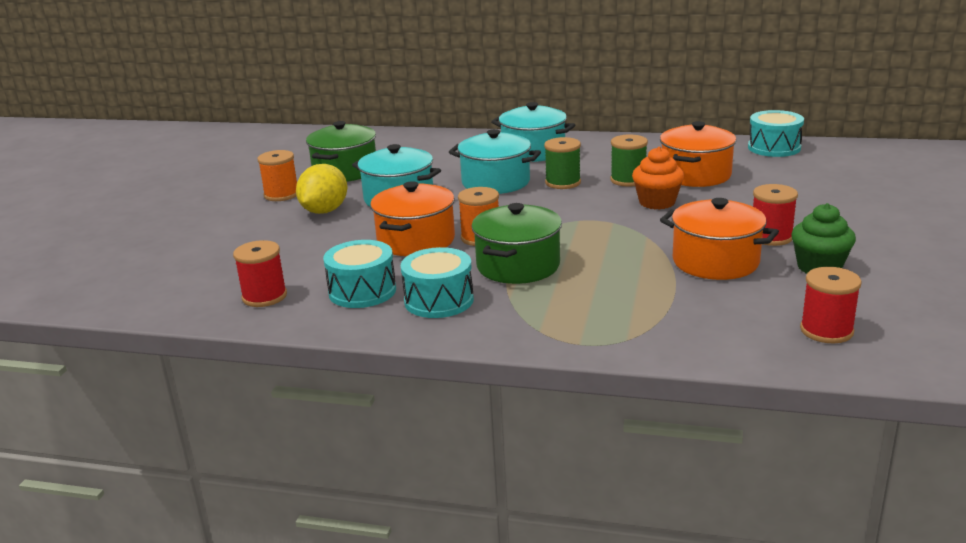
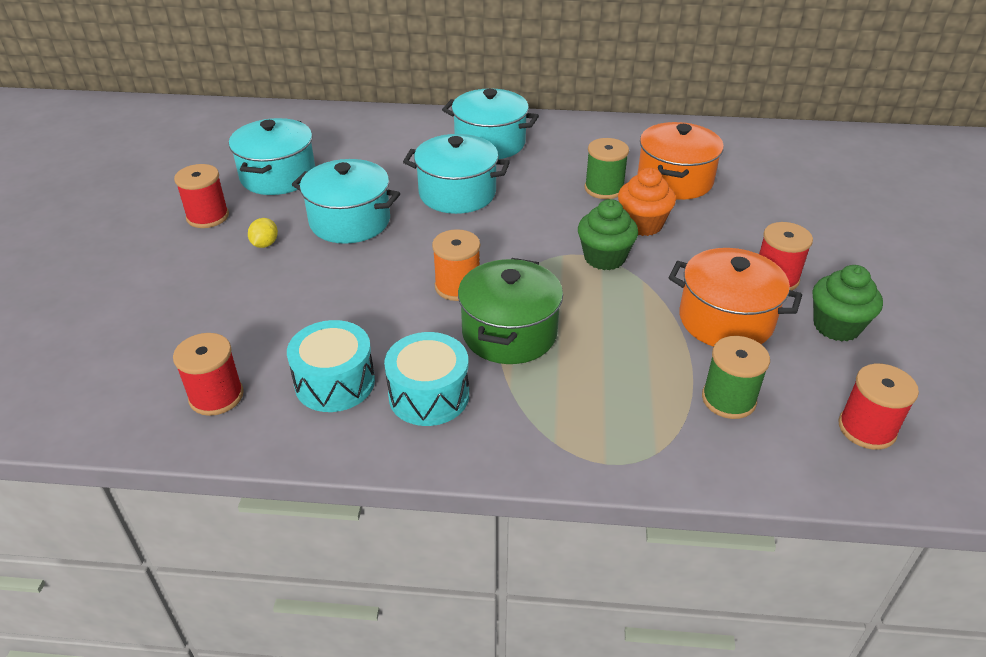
camera: 10 degrees left, 15 degrees up
orange spool [257,150,297,201] -> red spool [174,164,229,228]
yellow lemon [296,164,347,214] -> yellow lemon [248,218,278,248], size x0.50
green pot [306,121,376,182] -> turquoise pot [229,118,315,195]
orange pot [370,181,455,256] -> none
green spool [544,137,581,189] -> green spool moved to [702,336,770,419]
turquoise drum [748,110,804,157] -> none
none -> green cupcake [578,199,638,270]

